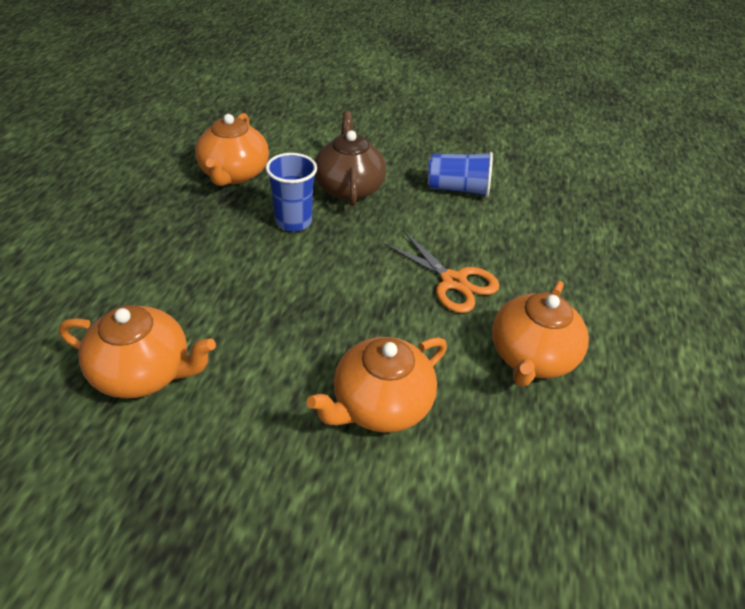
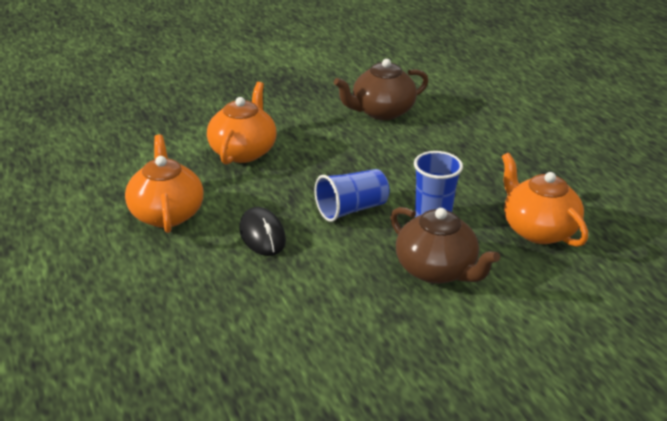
camera: 145 degrees right, 10 degrees down
orange teapot [59,305,216,398] -> brown teapot [334,59,428,120]
orange scissors [383,230,500,313] -> black mouse [239,207,286,256]
blue cup [428,152,493,197] -> blue cup moved to [315,169,389,222]

